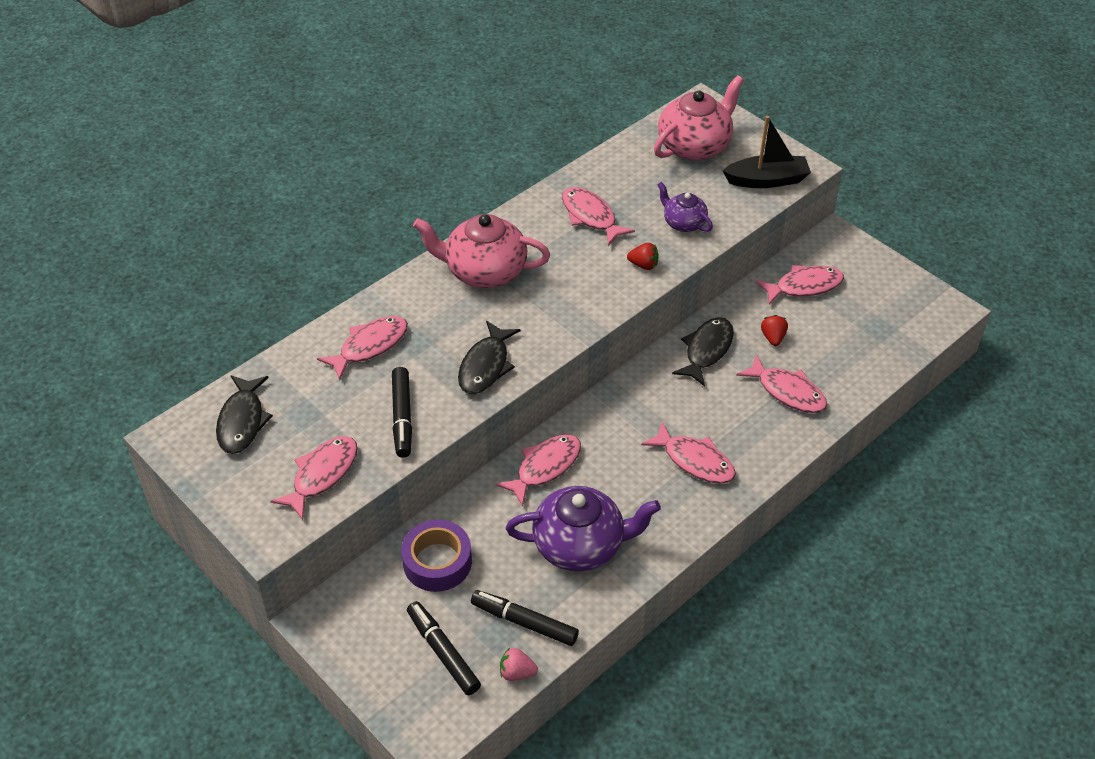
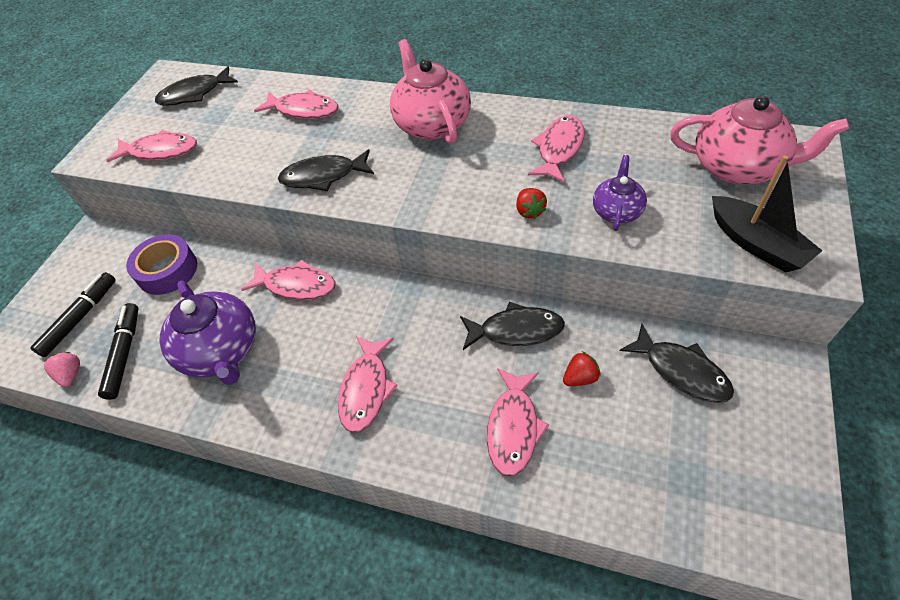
camera: 65 degrees right, 5 degrees up
black marker [392,367,412,458] -> none
pink fish [756,265,844,305] -> black fish [620,324,734,403]

